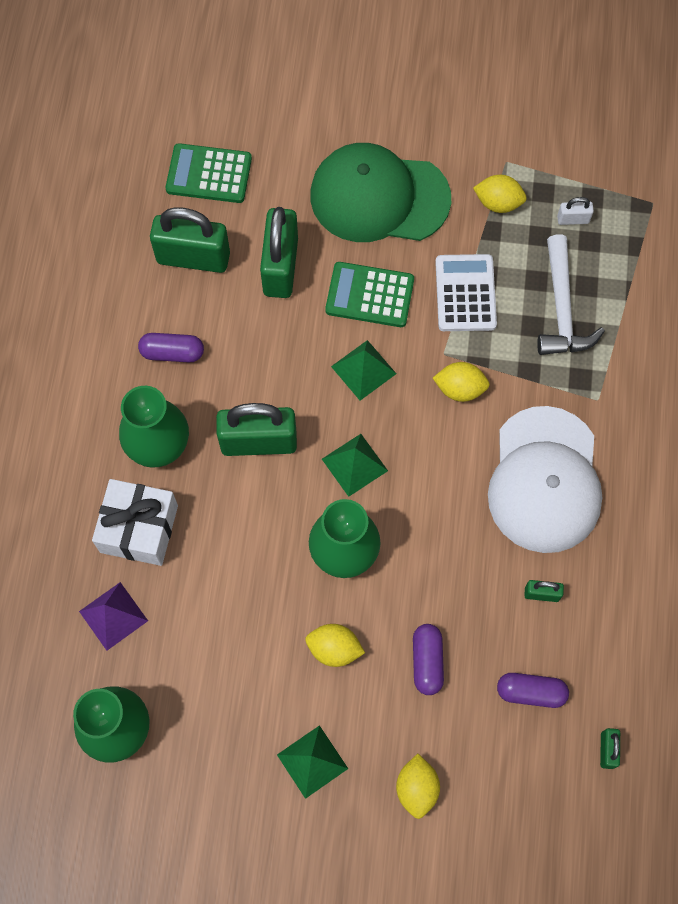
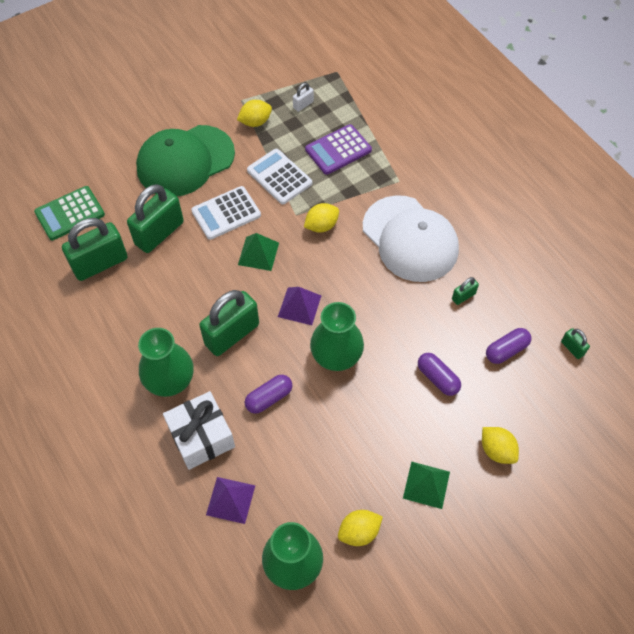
camera: 40 degrees left, 10 degrees down
purple capsule [138,333,204,362] -> purple capsule moved to [245,375,293,414]
green padlock [260,207,298,298] -> green padlock turned 75 degrees clockwise [127,184,184,253]
yellow lemon [305,624,365,667] -> yellow lemon moved to [338,510,383,546]
green pyramid [322,434,388,497] -> purple pyramid [278,287,321,325]
green calculator [325,262,414,327] -> white calculator [191,186,261,240]
white hammer [537,234,605,355] -> purple calculator [305,124,372,175]

